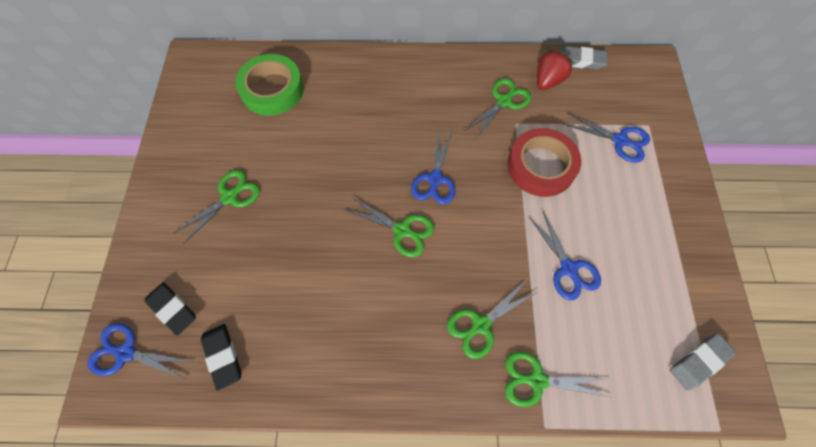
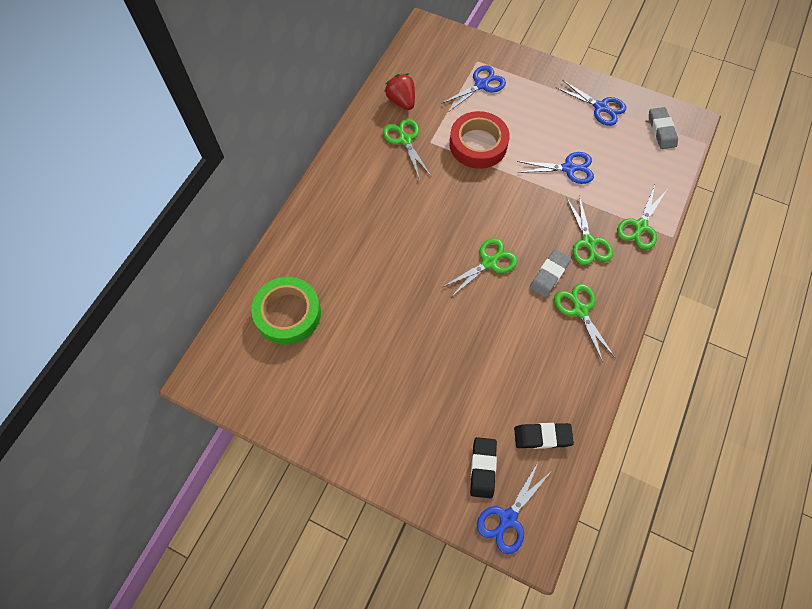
camera: 65 degrees left, 0 degrees up
black eraser [145,282,196,336] -> black eraser turned 60 degrees counterclockwise [470,437,497,499]
green scissors [174,170,260,244] -> green scissors moved to [554,284,615,362]
blue scissors [411,130,455,205] -> blue scissors moved to [556,80,626,126]
grey eraser [558,46,607,69] -> grey eraser moved to [529,249,571,298]

